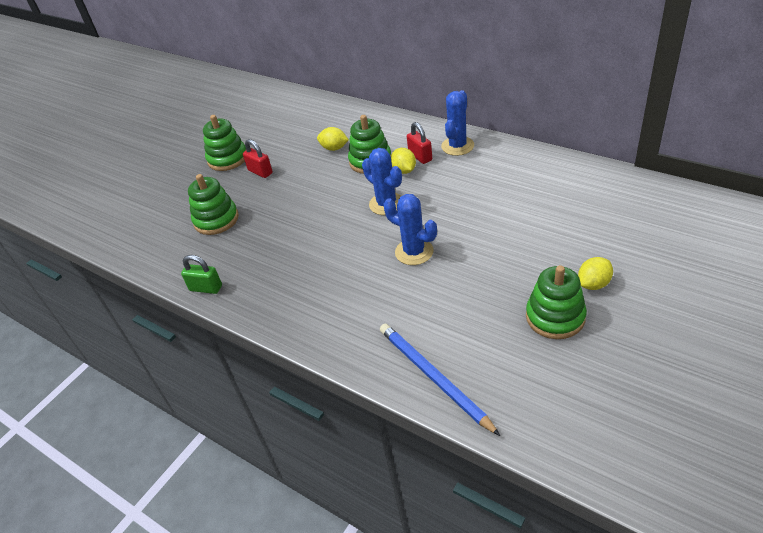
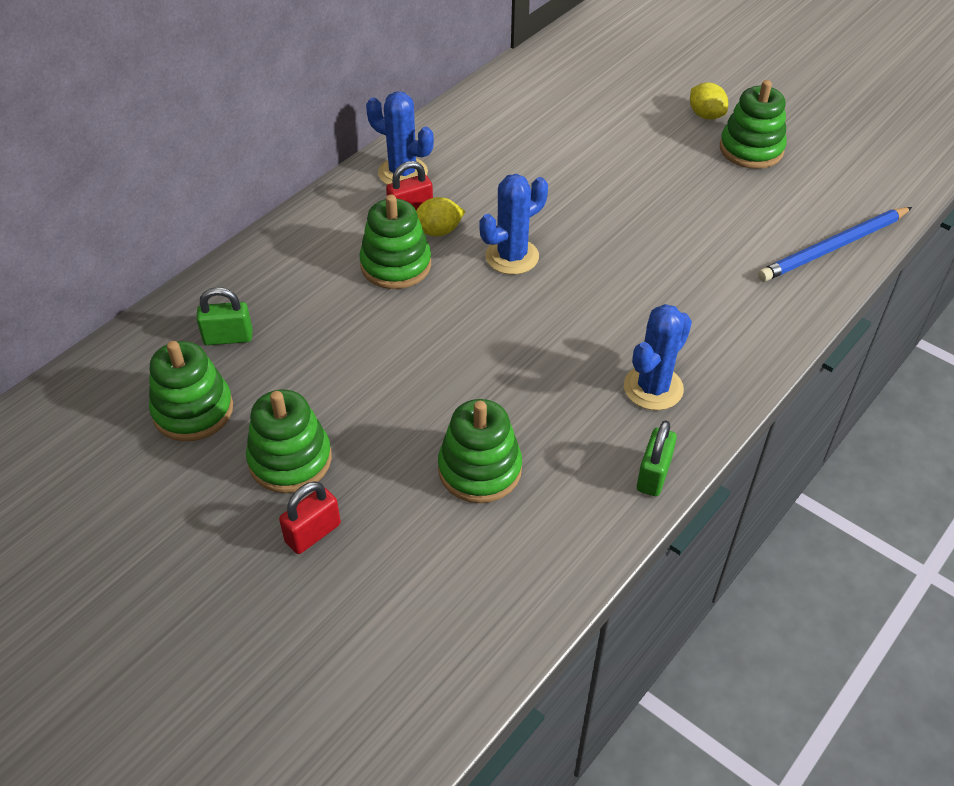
camera: 90 degrees left, 5 degrees up
red padlock [243,139,273,178] -> red padlock moved to [279,481,341,554]
yellow lemon [317,127,349,151] -> none
blue cactus [384,194,437,265] -> blue cactus moved to [624,304,692,410]
none -> green stacking toy [149,341,233,441]
none -> green padlock [196,287,253,345]

